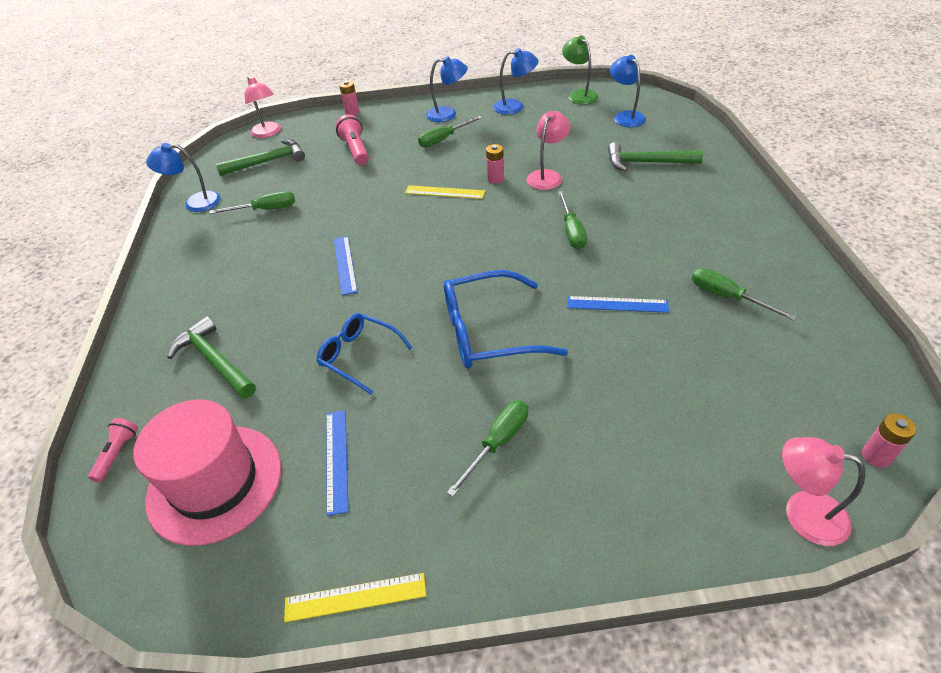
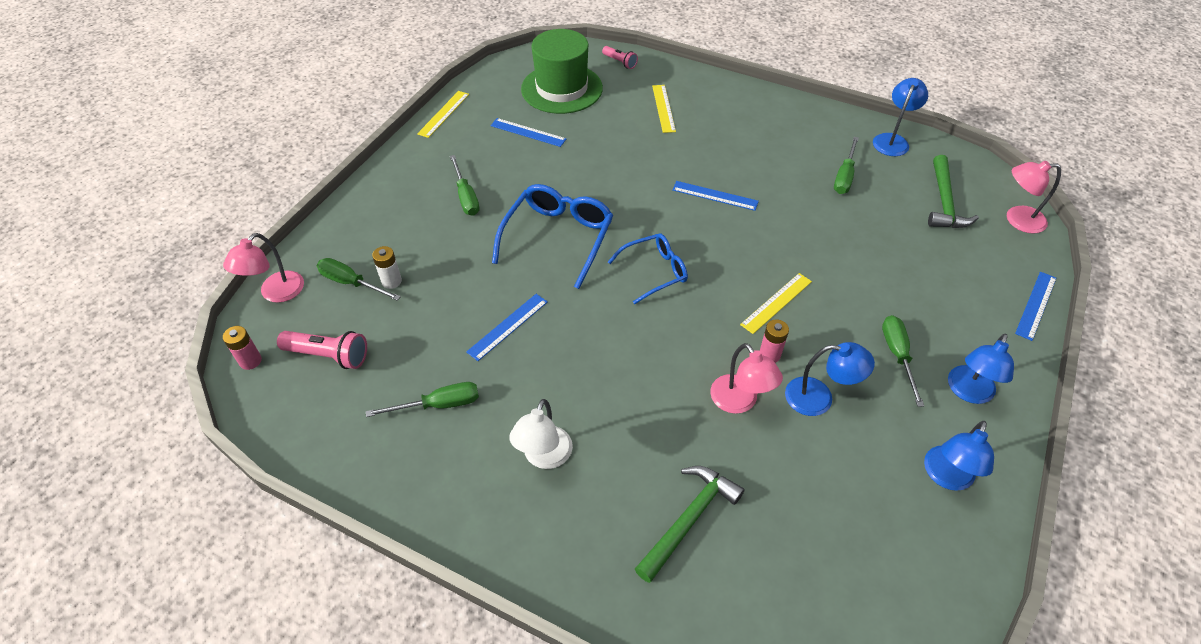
camera: 120 degrees right, 5 degrees up
pink hat [133,399,281,546] -> green hat [521,29,603,114]
green hammer [167,316,256,399] -> yellow ruler [652,85,676,133]
blue glasses [316,313,413,395] -> blue glasses moved to [608,234,688,304]
pink flashlight [336,114,369,165] -> pink flashlight moved to [277,331,367,369]
pink battery [339,81,359,115] -> blue ruler [1015,271,1056,341]
green screwdriver [558,191,587,249] -> green screwdriver moved to [317,258,401,301]
green lamp [562,36,599,105] -> none
blue lamp [610,55,646,127] -> blue lamp moved to [785,342,875,416]
pink lamp [782,437,865,546] -> pink lamp turned 150 degrees clockwise [223,233,304,303]
none -> white battery [372,246,402,289]
none -> white lamp [509,399,573,469]

